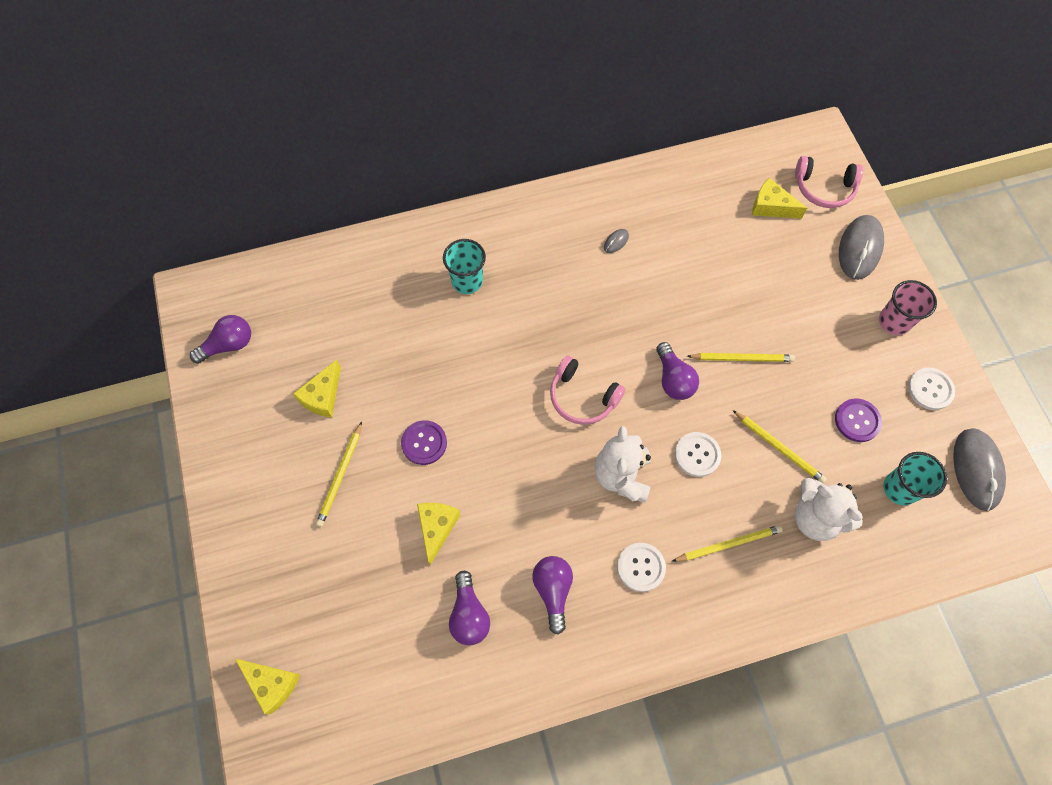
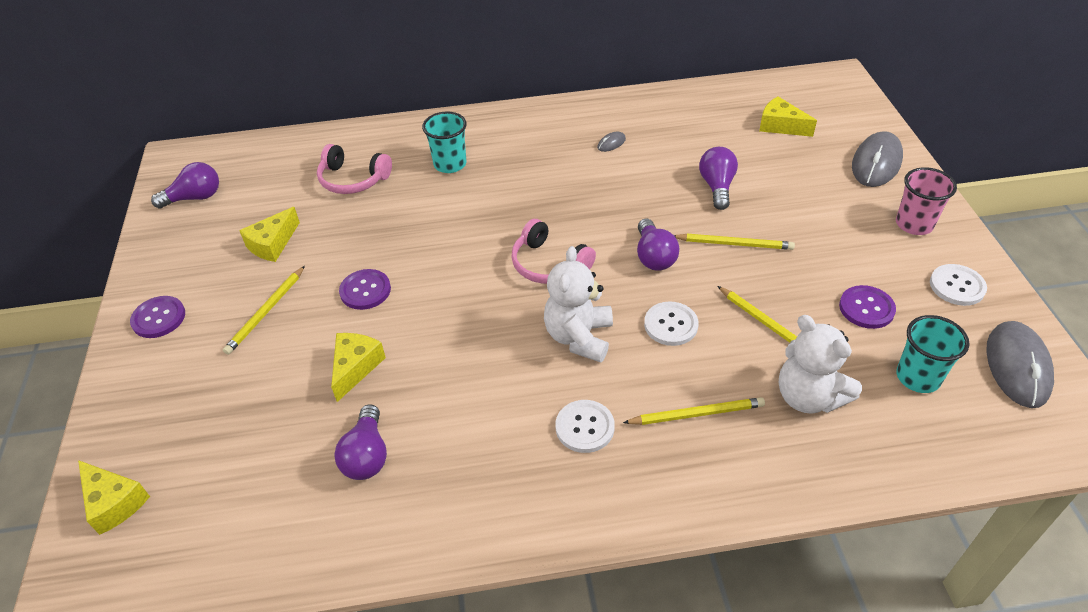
camera: 10 degrees right, 20 degrees down
purple light bulb [532,556,573,634] -> purple light bulb moved to [699,147,738,210]
pink headphones [795,156,863,208] -> pink headphones moved to [317,144,392,194]
none -> purple button [130,296,185,338]

